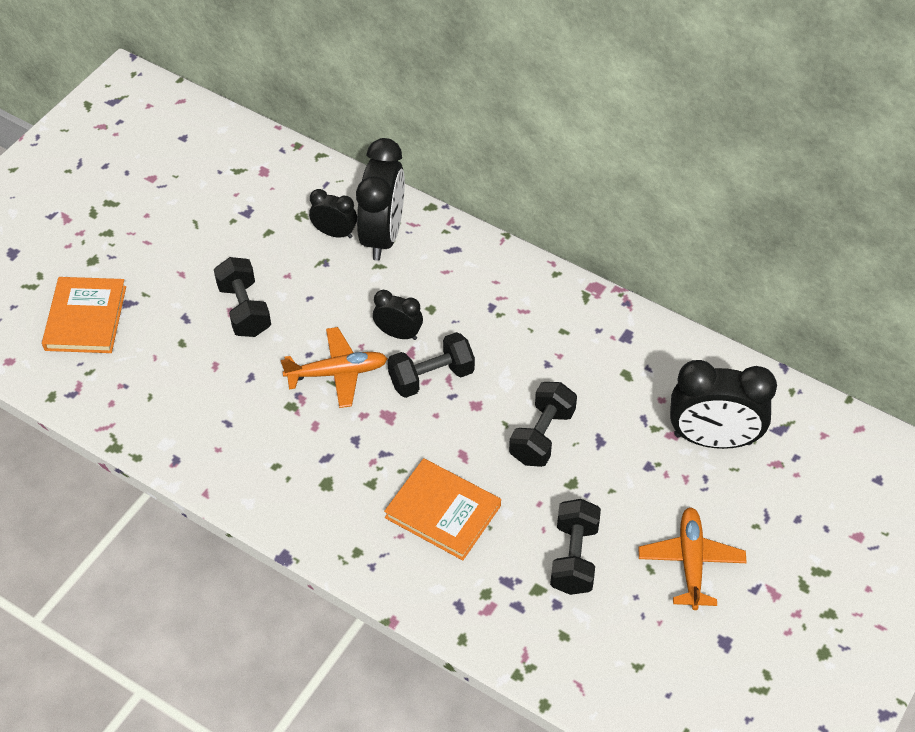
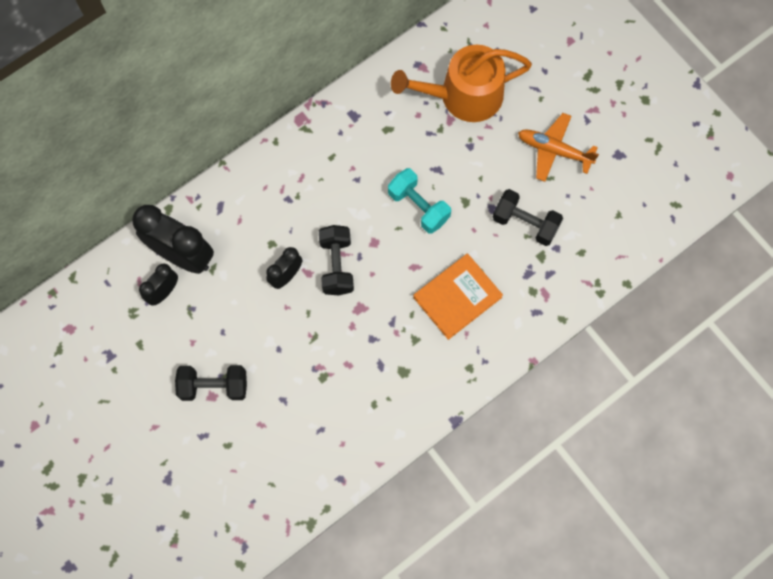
camera: 70 degrees left, 20 degrees up
orange book [42,277,126,353] -> none
orange plane [281,327,388,408] -> none
black dumbbell [509,382,577,467] -> turquoise dumbbell [388,168,451,234]
black clock [670,360,777,449] -> orange watering can [391,45,532,122]

